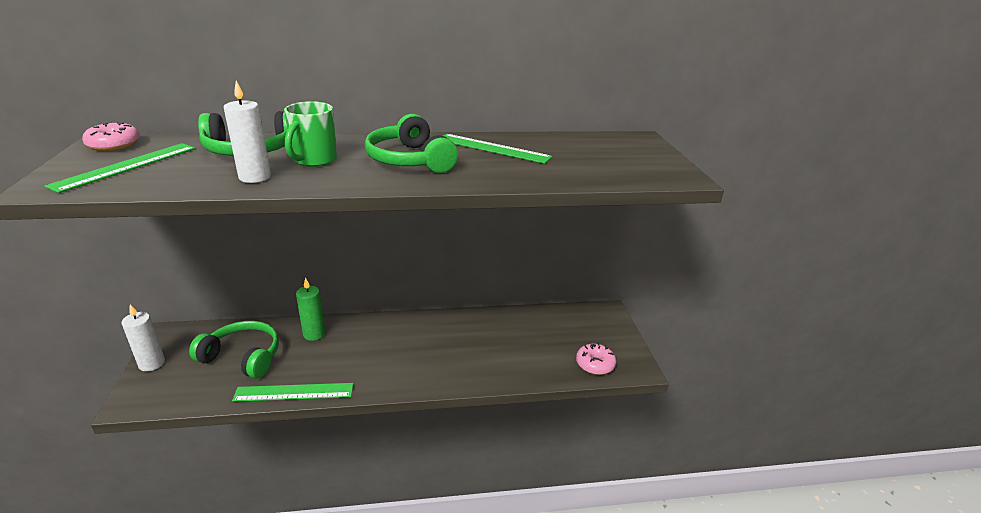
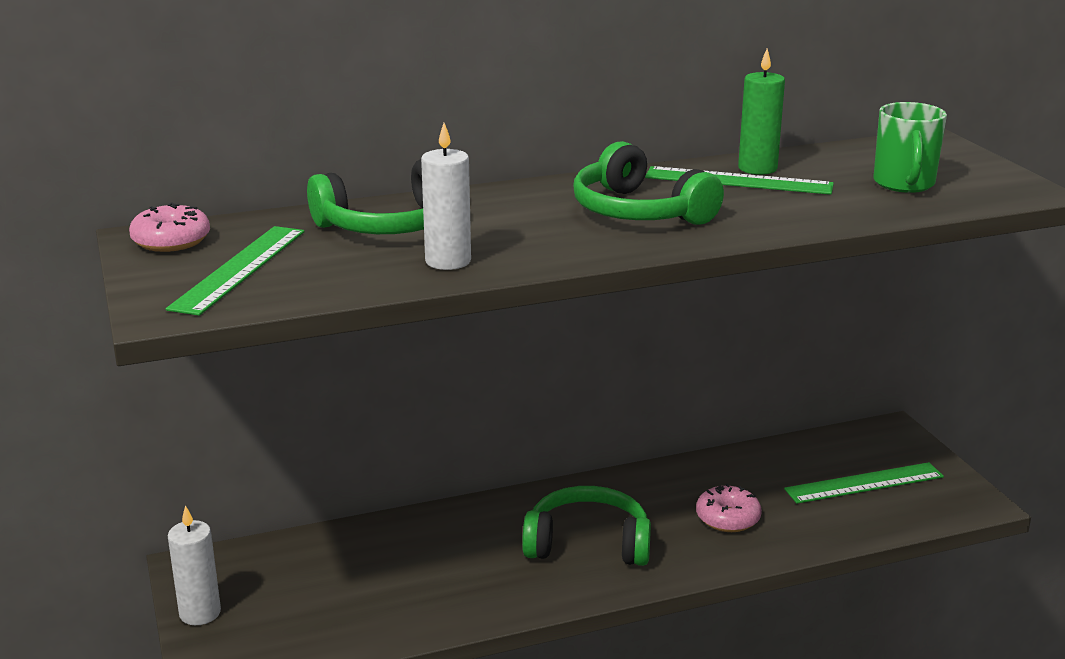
camera: 10 degrees left, 5 degrees down
green headphones [189,321,279,379] -> green headphones moved to [522,486,651,566]
green ruler [232,383,354,402] -> green ruler moved to [784,462,944,504]
green mug [284,101,337,167] -> green mug moved to [873,102,947,193]
green candle [296,278,325,341] -> green candle moved to [738,48,785,175]
pink donut [576,343,616,375] -> pink donut moved to [696,484,762,532]

